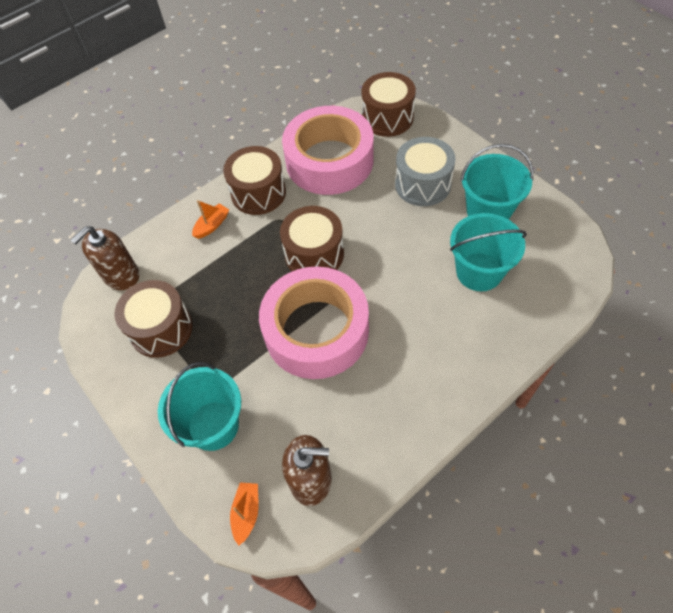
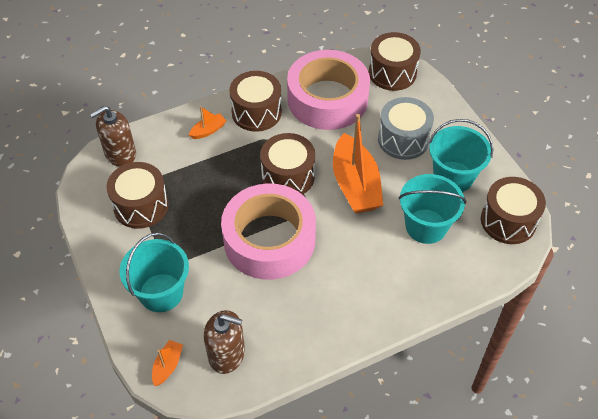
camera: 10 degrees right, 5 degrees down
none -> orange boat [333,114,383,214]
none -> brown drum [481,177,546,244]

